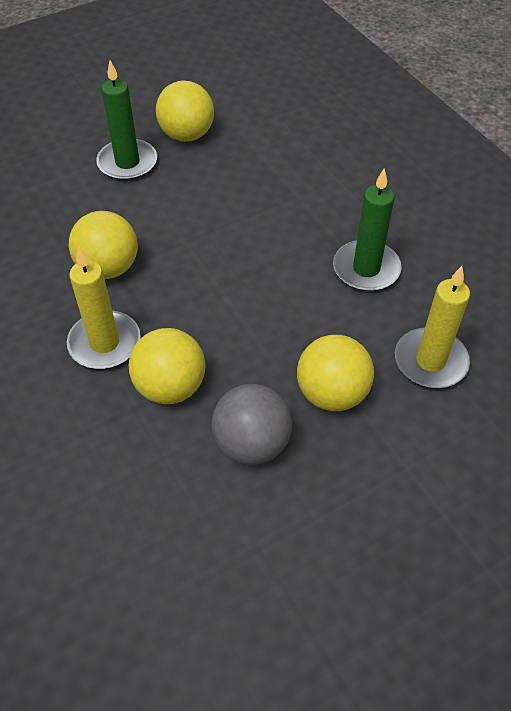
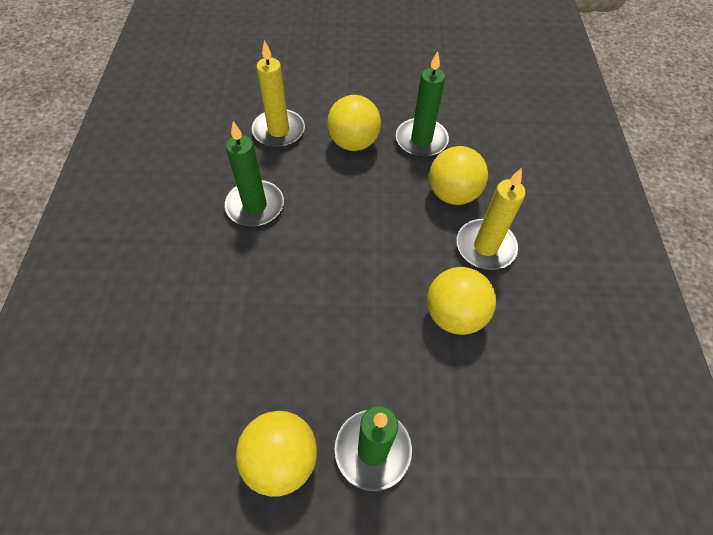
camera: 150 degrees left, 5 degrees up
grey ball [212,384,292,465] -> green candle [396,51,449,157]

